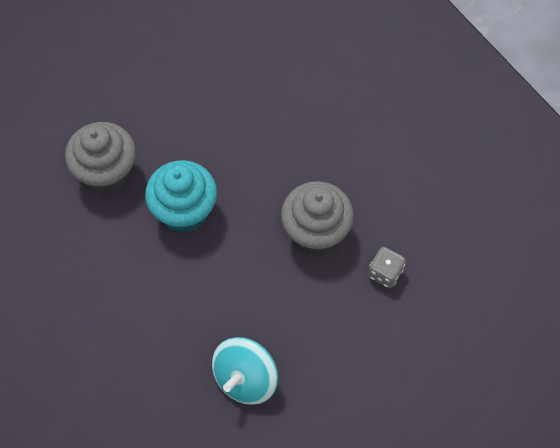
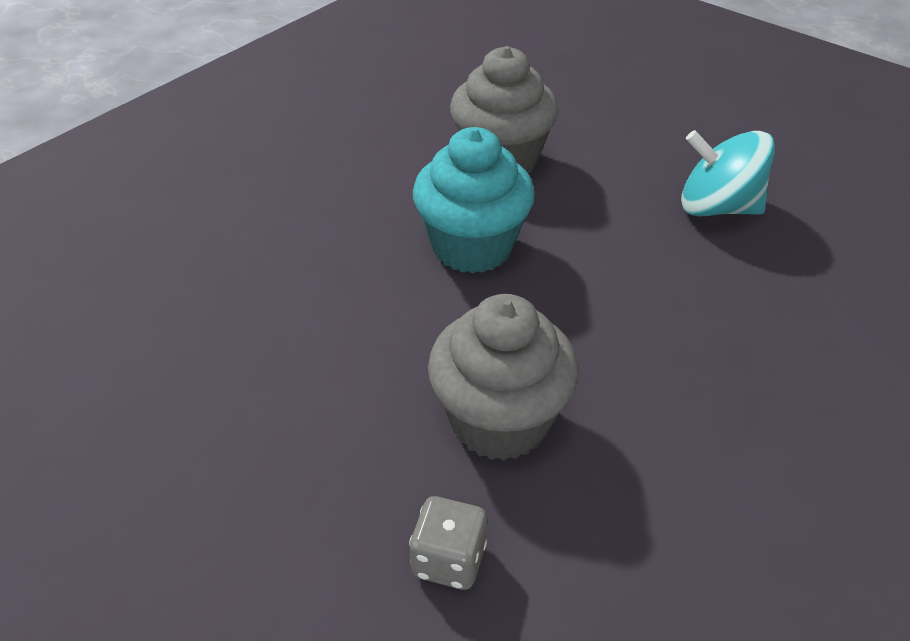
camera: 75 degrees right, 20 degrees down
turquoise spinning top [212,337,278,405] -> turquoise spinning top moved to [681,130,775,216]

